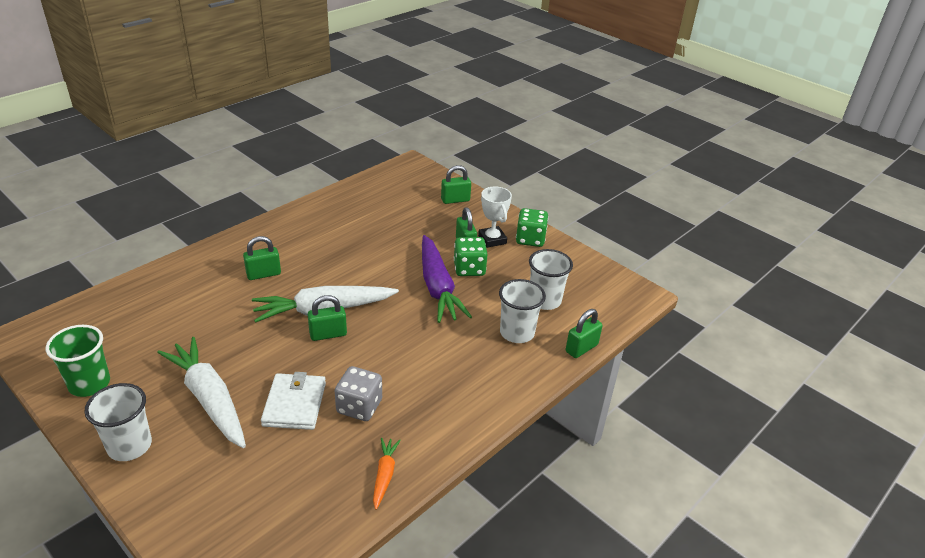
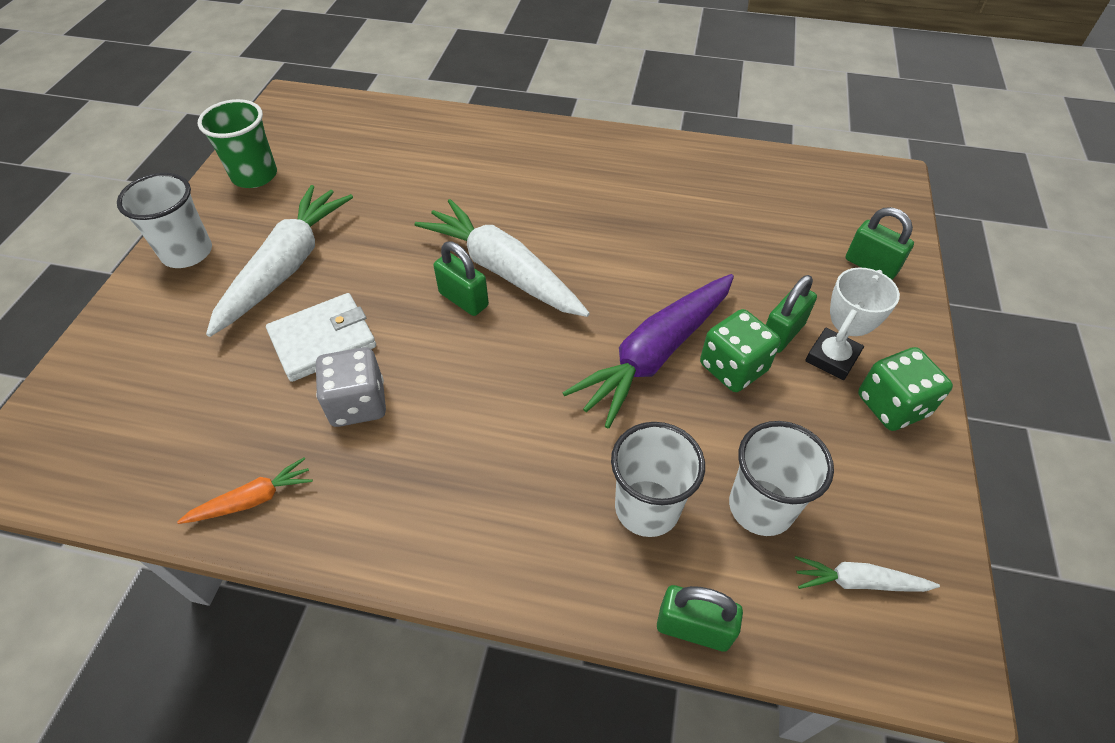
camera: 60 degrees right, 15 degrees up
green padlock [243,236,281,280] -> none
none -> white carrot [795,556,940,592]

